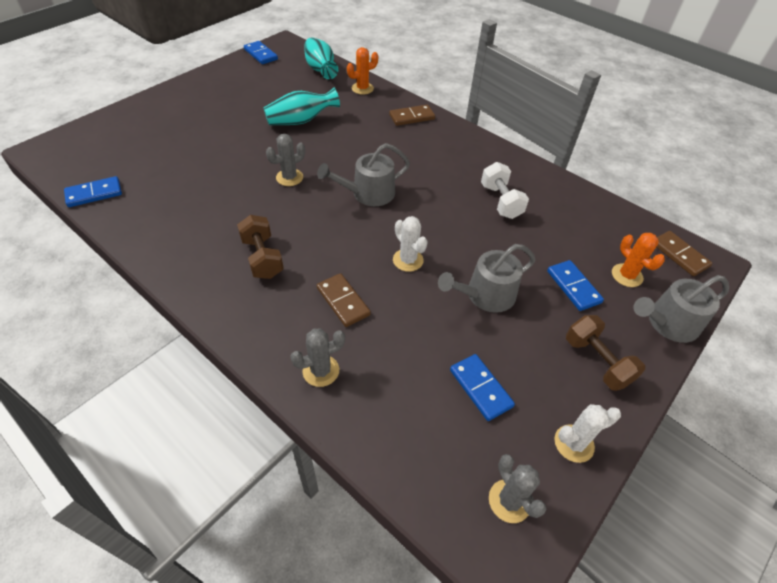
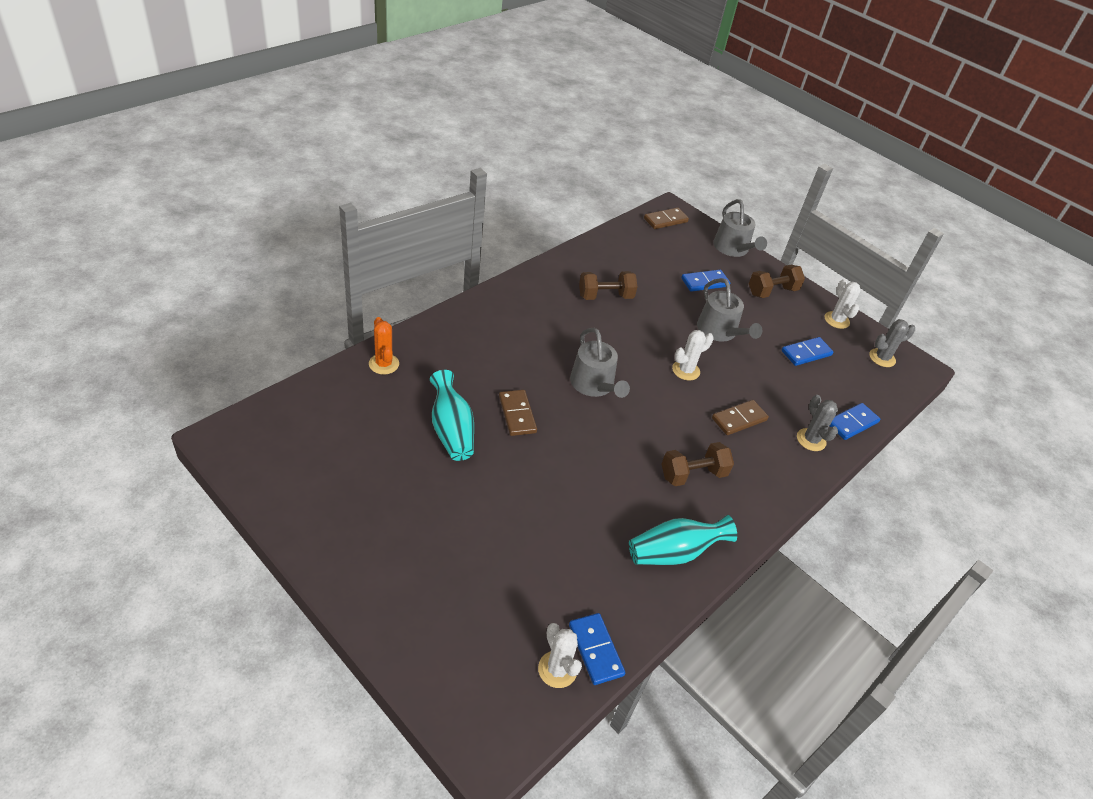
camera: 90 degrees left, 5 degrees down
blue domino [244,41,278,64] -> blue domino moved to [830,403,880,440]
grey cactus [266,134,305,186] -> none
turquoise vase [304,37,338,79] -> turquoise vase moved to [629,515,737,565]
brown domino [389,105,435,126] -> brown domino moved to [499,390,537,436]
white dumbbell [481,162,529,219] -> brown dumbbell [579,271,637,300]
orange cactus [612,233,665,287] -> none
none -> white cactus [538,623,582,688]

